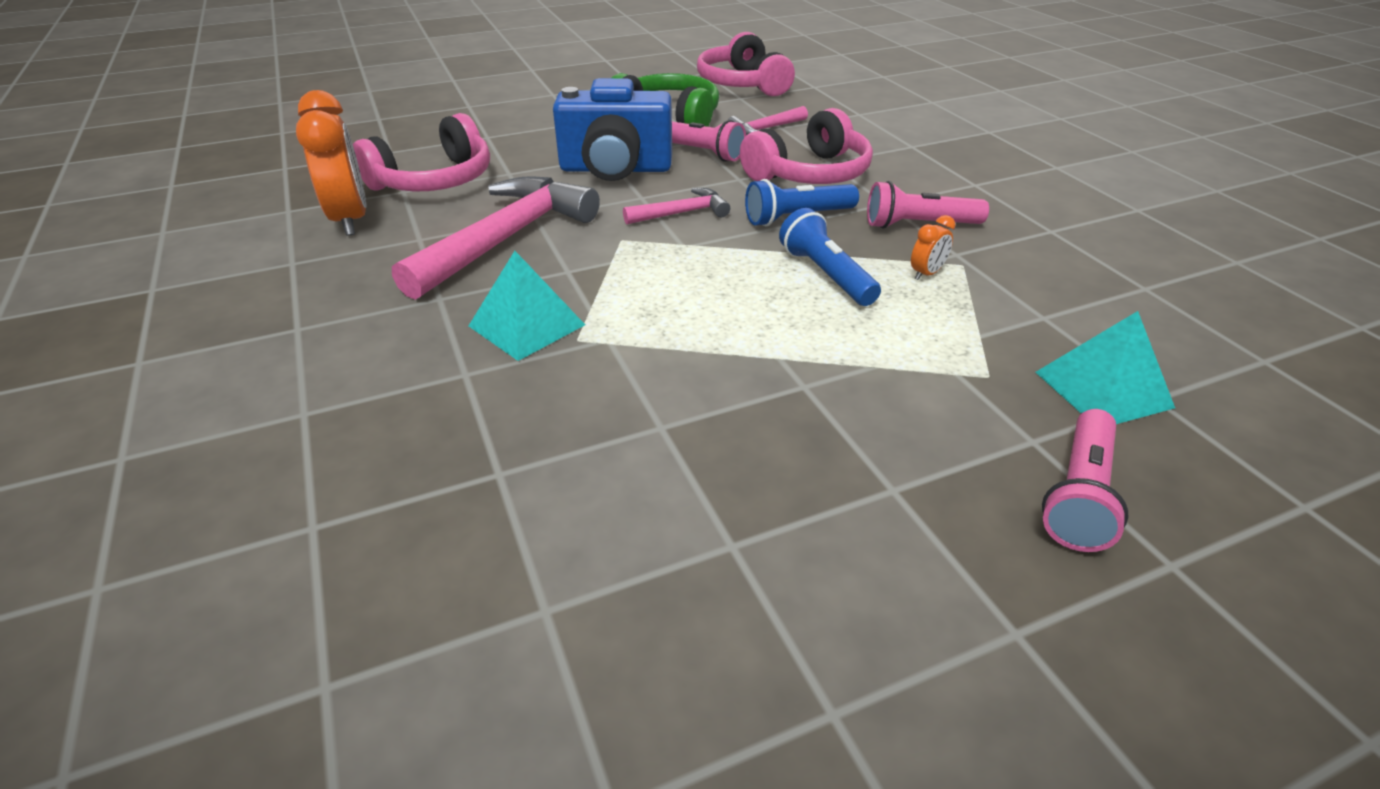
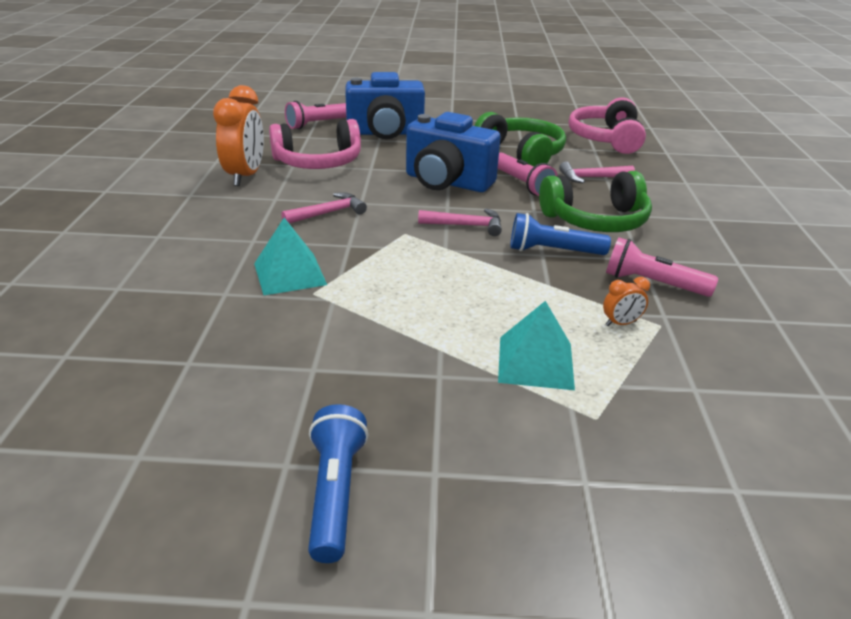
camera: 25 degrees right, 5 degrees down
pink hammer [392,176,600,300] -> pink hammer [281,192,367,224], size x0.49
pink headphones [740,108,873,184] -> green headphones [539,171,652,232]
blue flashlight [779,208,881,306] -> blue flashlight moved to [308,404,368,563]
turquoise pyramid [1036,311,1175,424] -> turquoise pyramid moved to [498,301,575,390]
pink flashlight [1042,409,1128,552] -> pink flashlight moved to [285,101,346,129]
none -> blue camera [345,72,425,139]

